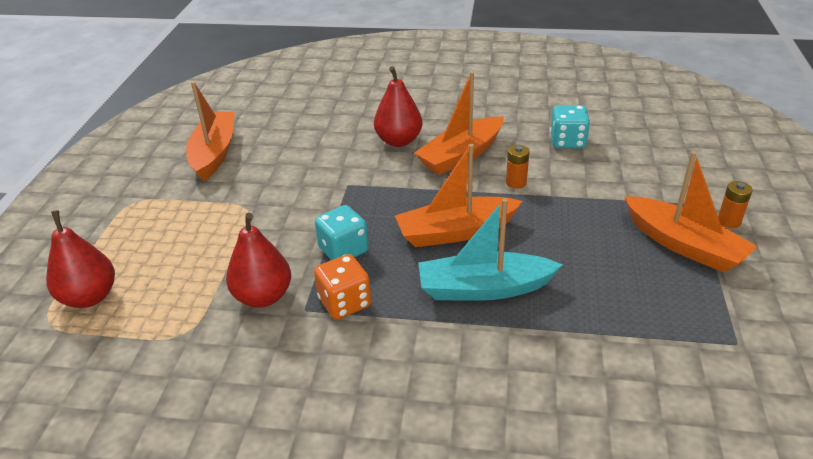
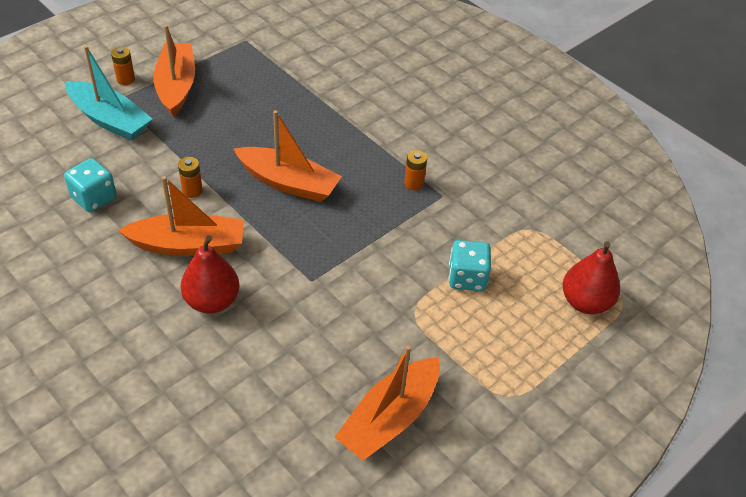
camera: 145 degrees left, 10 degrees up
red pear [226,213,291,308] -> none
orange dice [314,254,371,320] -> orange battery [404,150,427,190]
turquoise dice [315,205,369,260] -> turquoise dice moved to [449,240,491,291]
turquoise boat [418,198,562,301] -> turquoise boat moved to [65,45,152,141]

